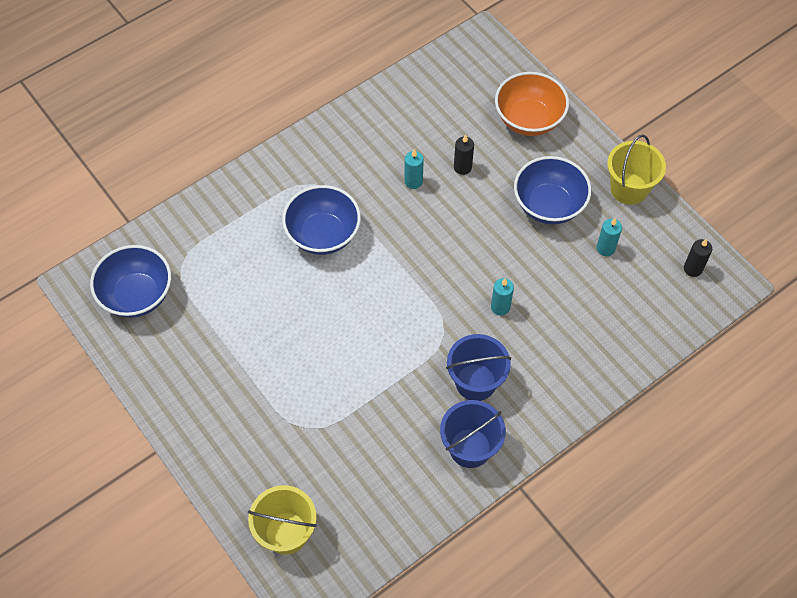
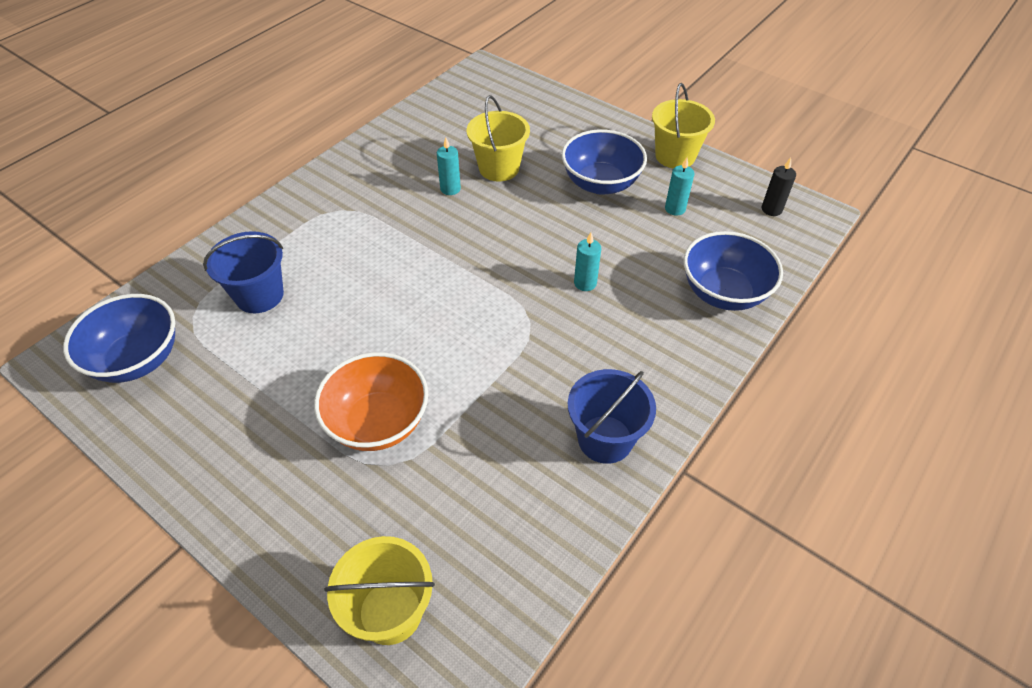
camera: 15 degrees left, 10 degrees down
blue bowl [282,185,361,255] -> blue bowl moved to [683,231,783,311]
blue bucket [446,334,511,401] -> blue bucket moved to [203,231,284,313]
black candle [454,134,474,175] -> yellow bucket [467,95,530,181]
orange bowl [495,72,569,136] -> orange bowl moved to [314,352,428,451]

